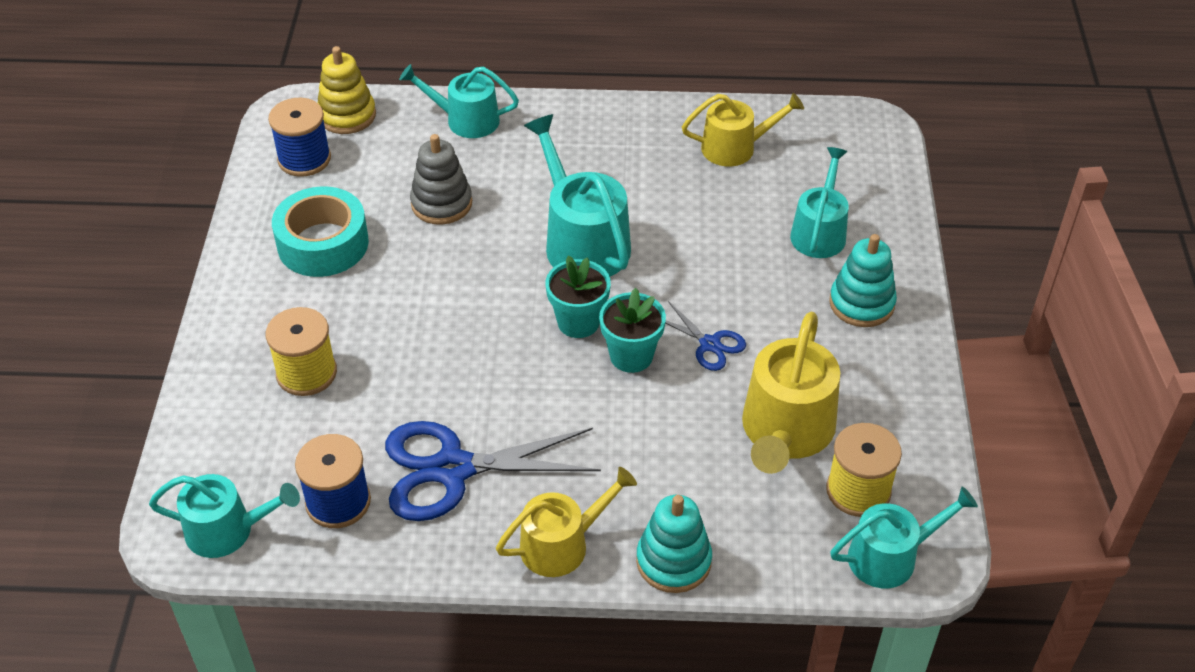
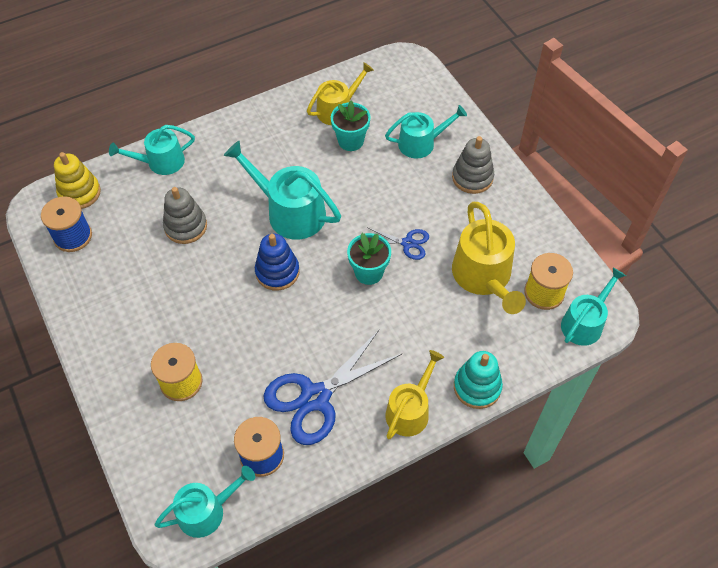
camera: 30 degrees left, 10 degrees up
turquoise tape [272,186,369,277] -> none
turquoise flower pot [546,255,611,338] -> turquoise flower pot moved to [331,101,371,151]
turquoise watering can [790,147,849,258] -> turquoise watering can turned 90 degrees clockwise [385,105,467,159]
turquoise stacking toy [829,234,897,327] -> grey stacking toy [452,136,494,194]
none -> blue stacking toy [255,234,300,291]

